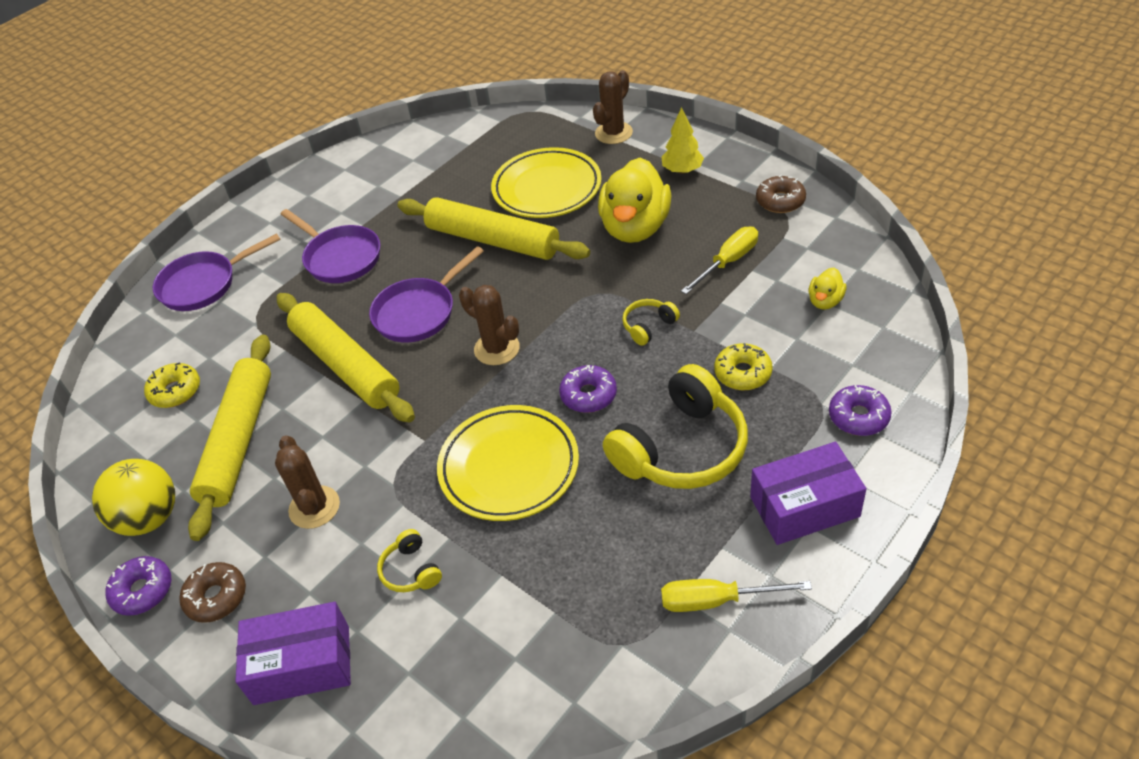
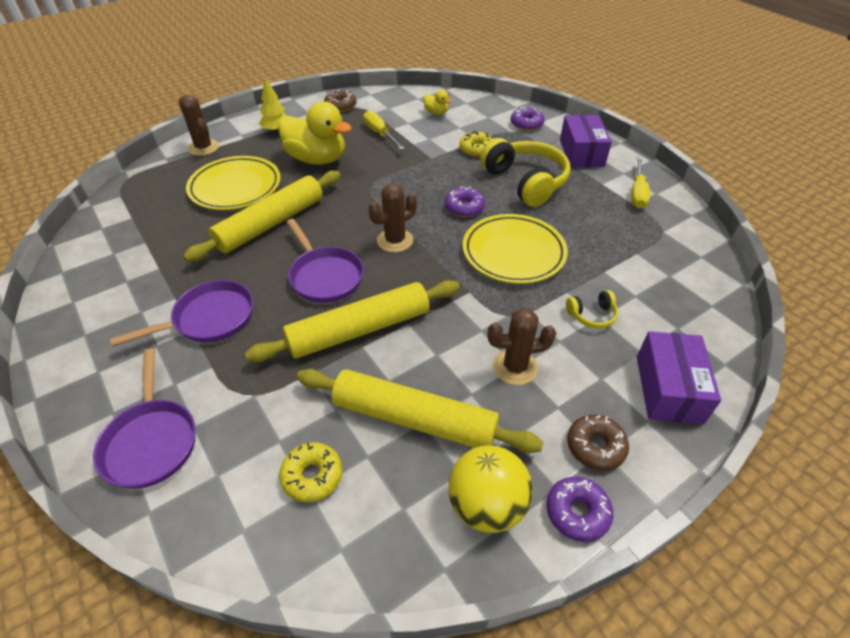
camera: 80 degrees left, 0 degrees up
yellow headphones [622,299,680,346] -> none

